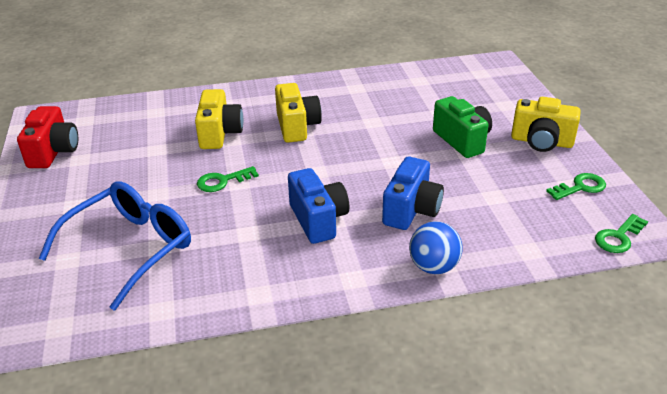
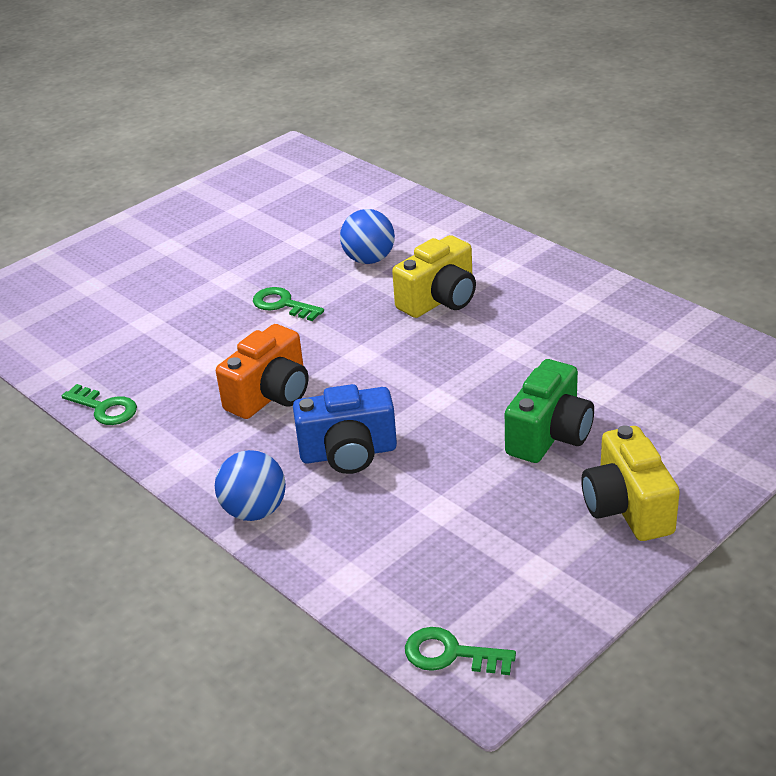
camera: 60 degrees right, 0 degrees up
red camera [17,106,78,168] -> none
blue glasses [39,181,191,311] -> none
yellow camera [195,89,243,149] -> blue ball [340,209,395,264]
blue camera [288,168,349,244] -> orange camera [216,324,309,419]
green key [546,173,606,200] -> green key moved to [62,384,137,425]

